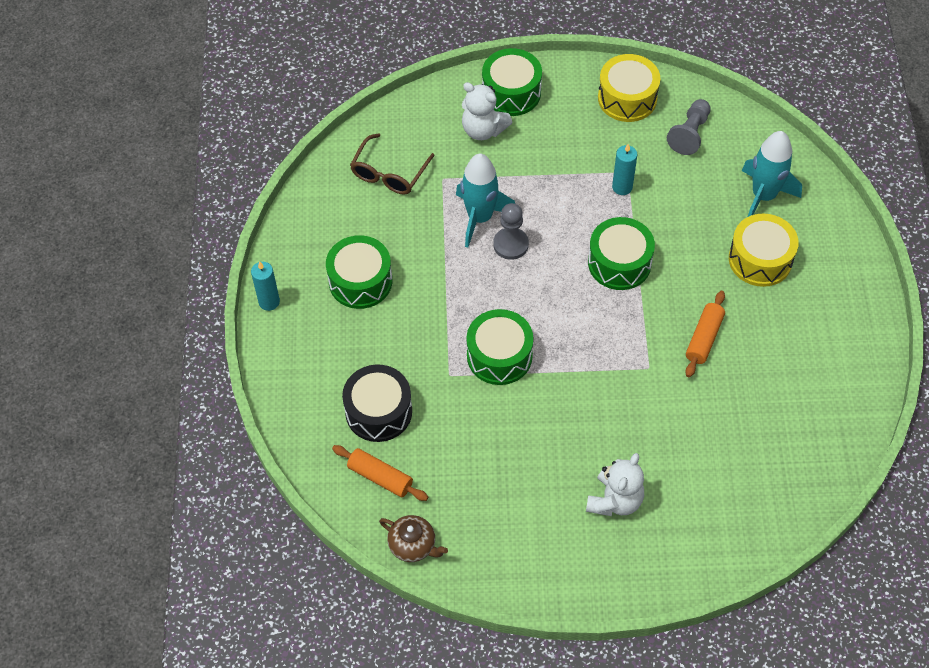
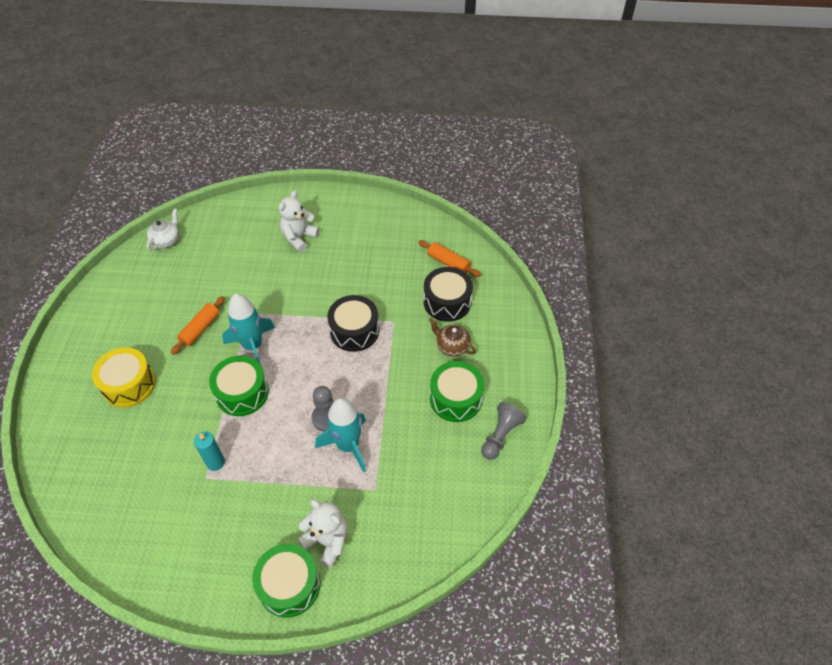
camera: 175 degrees left, 5 degrees down
turquoise candle [251,262,280,311] -> none
brown glasses [350,133,435,195] -> none
brown teapot [379,515,448,562] -> brown teapot moved to [429,318,476,356]
green drum [466,309,534,385] -> black drum [327,295,379,352]
yellow drum [598,54,660,122] -> none
grey pawn [667,99,711,155] -> grey pawn moved to [481,402,527,460]
turquoise rocket [742,131,802,217] -> turquoise rocket moved to [222,294,275,367]
none -> white teapot [147,208,179,251]

